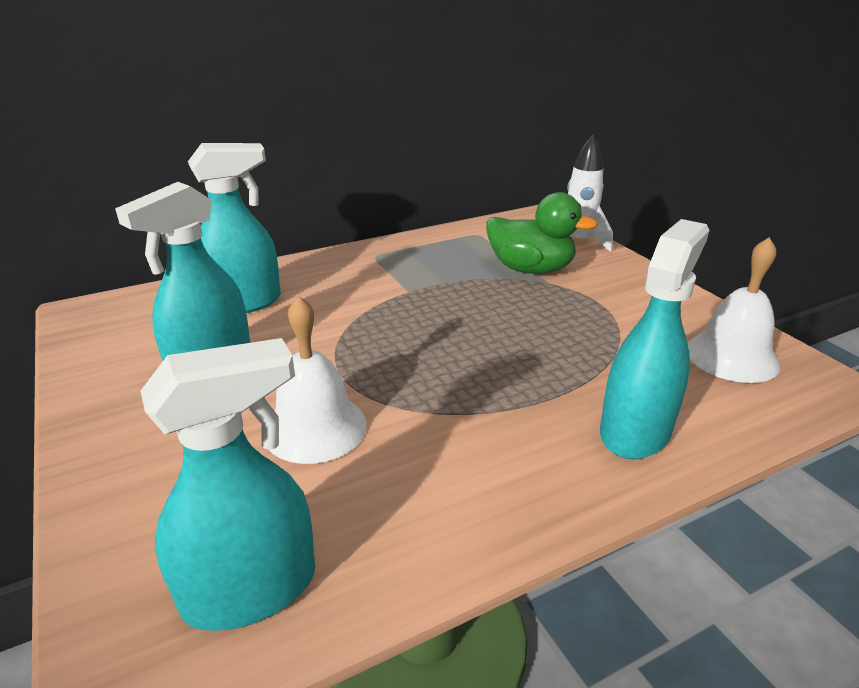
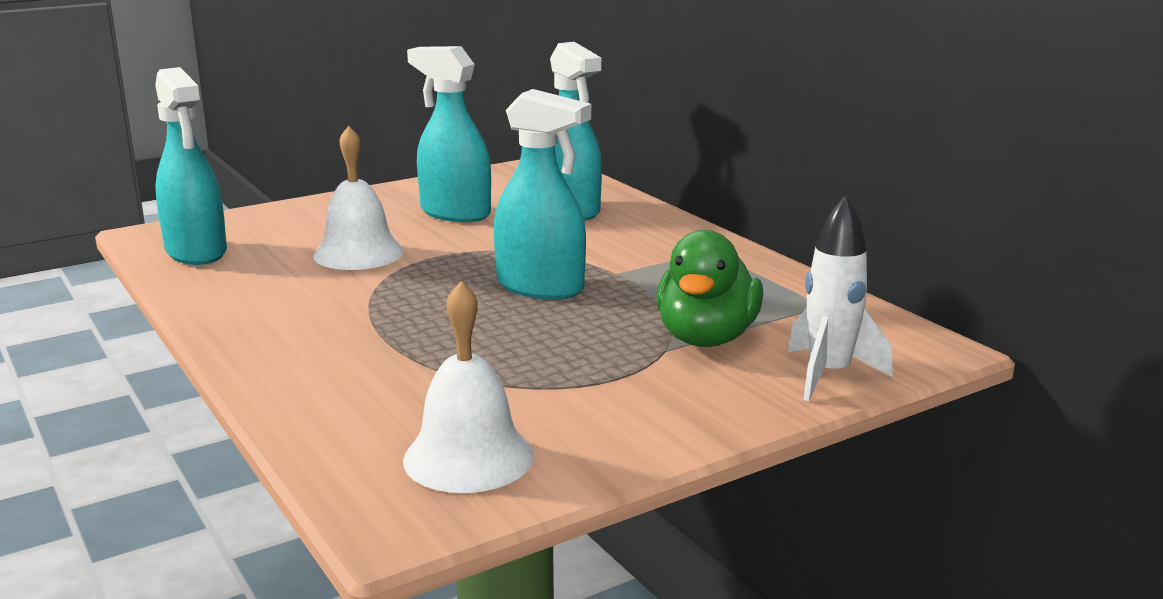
camera: 85 degrees right, 10 degrees down
turquoise spray bottle [600,219,709,459] -> turquoise spray bottle moved to [494,89,591,300]

